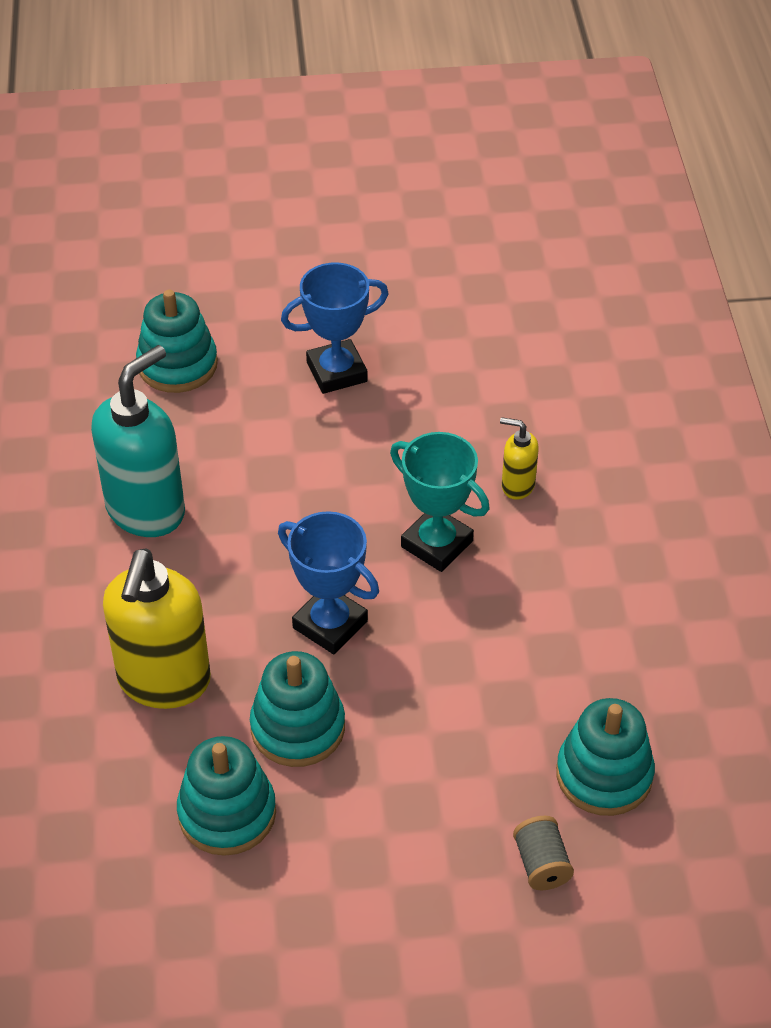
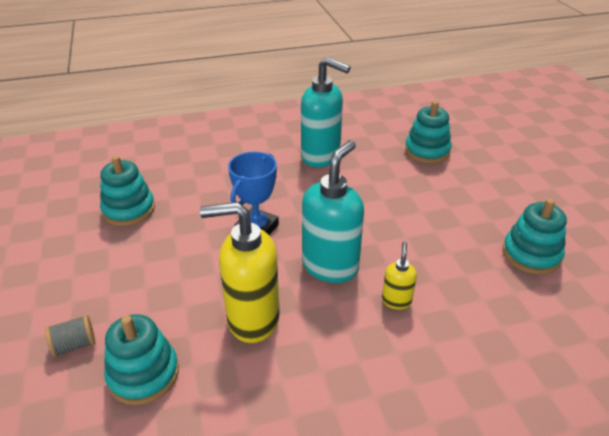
camera: 80 degrees right, 10 degrees down
yellow soap dispenser [103,549,211,709] -> yellow soap dispenser moved to [200,202,280,343]
turquoise stacking toy [250,651,345,767] -> turquoise stacking toy moved to [502,199,567,275]
blue trophy [281,262,389,394] -> none
turquoise trophy [390,432,489,572] -> turquoise soap dispenser [302,140,364,283]

